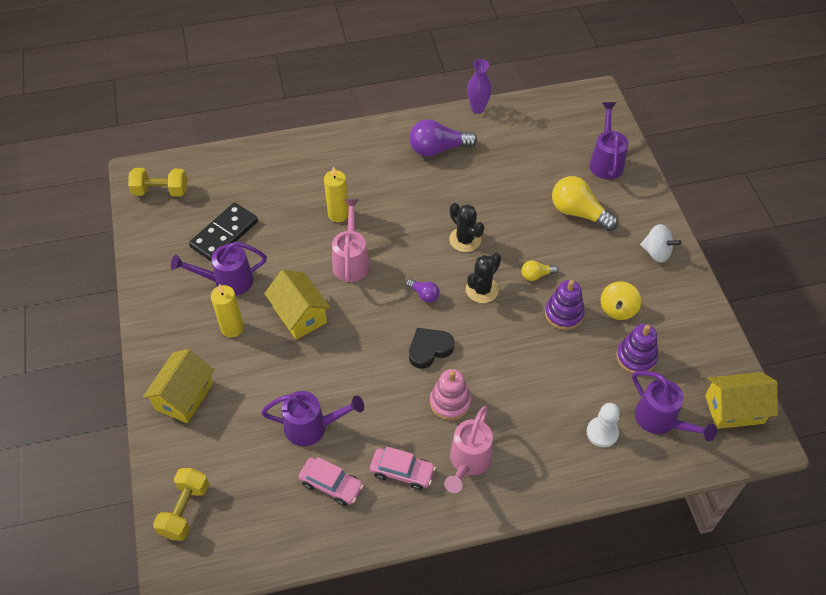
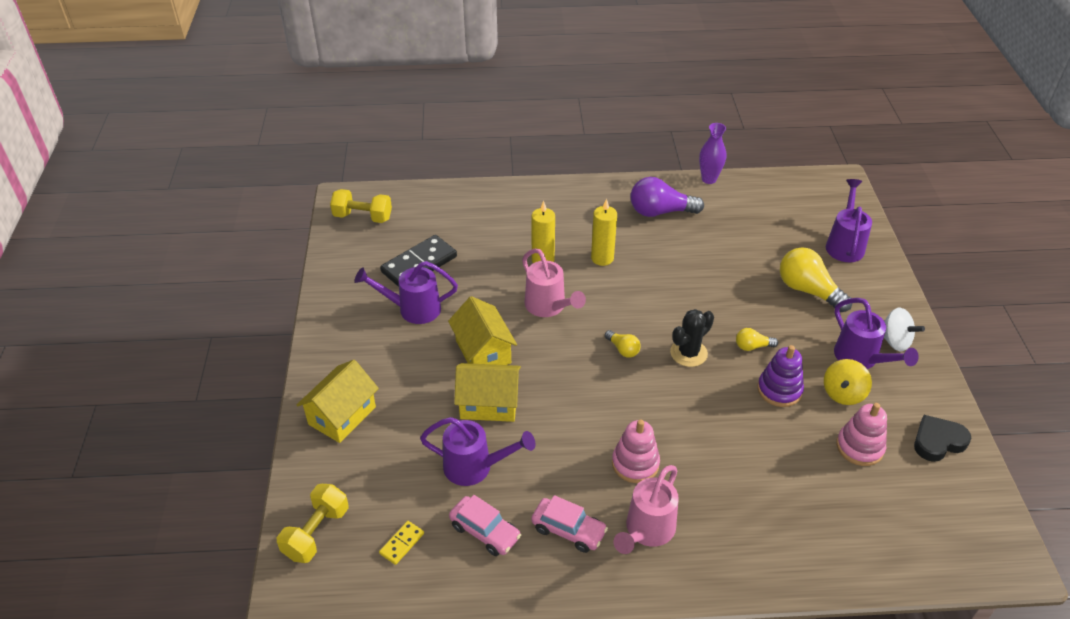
camera: 10 degrees right, 10 degrees down
yellow candle [211,284,244,337] -> yellow candle moved to [591,199,617,266]
pink watering can [332,199,370,282] -> pink watering can turned 135 degrees clockwise [522,248,586,317]
purple light bulb [406,278,440,303] -> yellow light bulb [605,330,641,358]
black heart [409,328,454,369] -> black heart moved to [914,415,972,462]
black cactus [449,203,484,252] -> none
white pawn [587,403,620,447] -> none
purple stacking toy [616,324,658,374] -> pink stacking toy [836,403,887,466]
purple watering can [632,371,717,441] -> purple watering can moved to [834,298,919,369]
yellow house [705,372,778,429] -> yellow house moved to [454,363,521,422]
none -> yellow domino [379,521,424,565]

